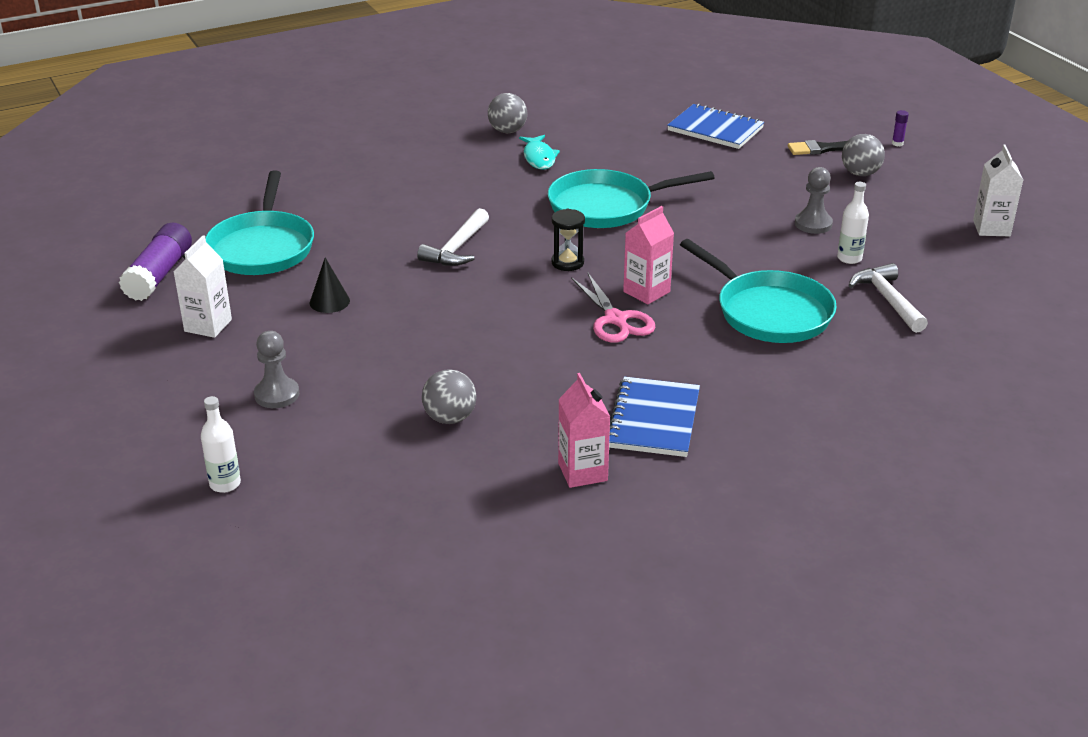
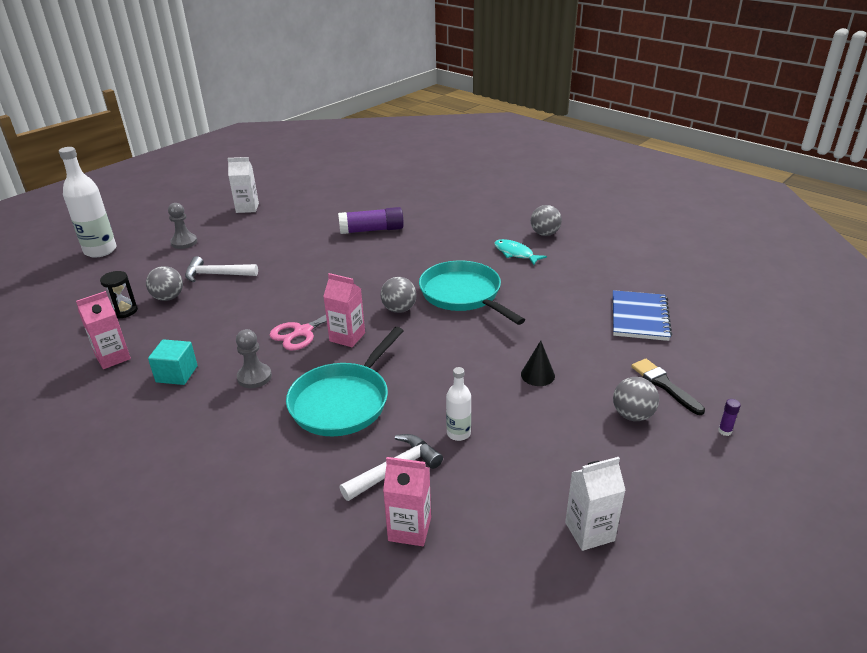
camera: 70 degrees right, 0 degrees up
purple glue stick [119,222,192,301] -> purple glue stick moved to [338,207,404,234]
white bottle [201,396,241,493] -> white bottle [59,147,116,258], size x1.89
turquoise pan [205,170,314,275] -> none
black cone [310,258,350,313] -> black cone moved to [521,340,555,386]
white hammer [417,208,489,266] -> white hammer moved to [185,256,258,282]
turquoise fish [519,135,560,170] -> turquoise fish turned 75 degrees clockwise [494,239,547,265]
black hourglass [552,209,585,271] -> black hourglass moved to [100,271,138,319]
blue notebook [609,377,700,457] -> turquoise cube [148,339,198,385]
grey pawn [795,167,833,234] -> grey pawn moved to [236,329,272,388]
none -> grey ball [381,277,417,313]
none -> pink carton [383,457,431,546]

